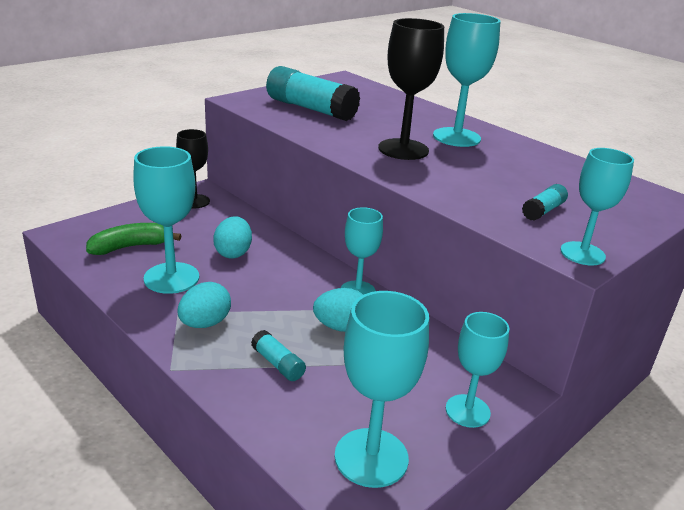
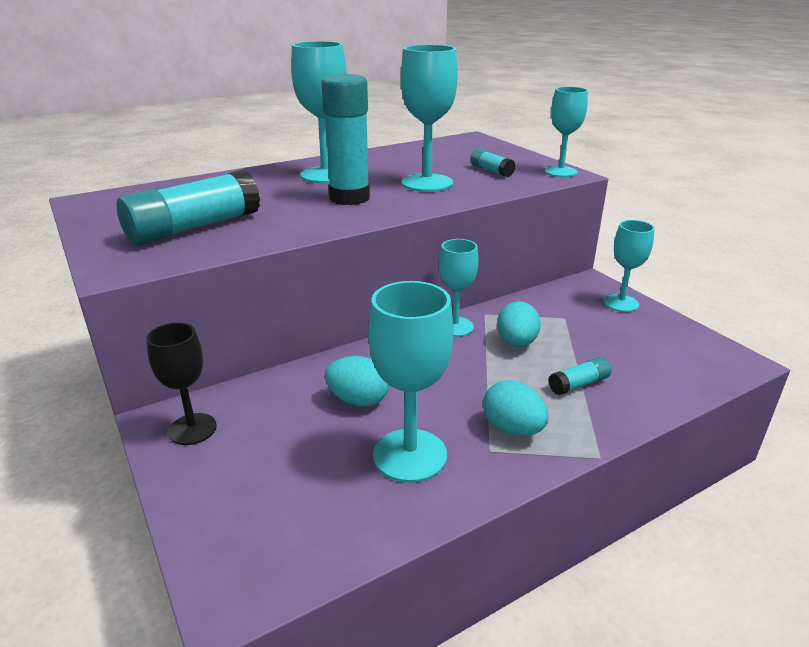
camera: 75 degrees left, 0 degrees up
green banana [86,223,182,255] -> none
turquoise goblet [335,291,429,488] -> turquoise goblet moved to [401,45,458,192]
black goblet [378,18,444,160] -> turquoise glue stick [321,74,370,205]

